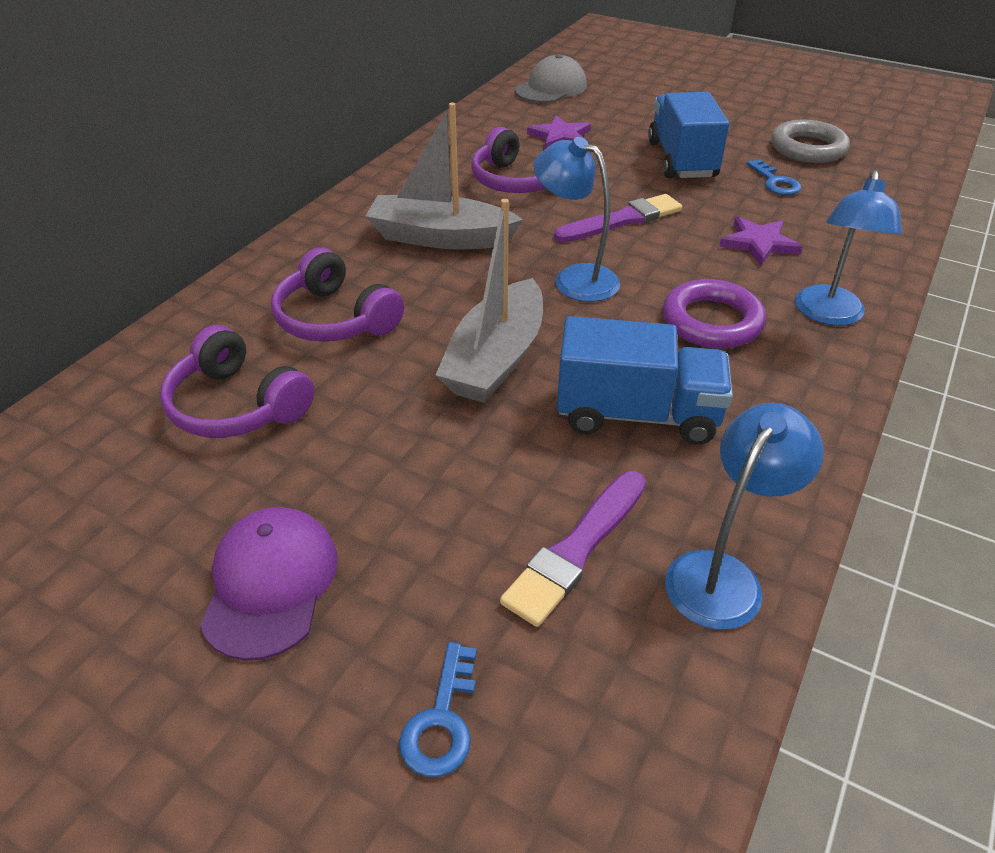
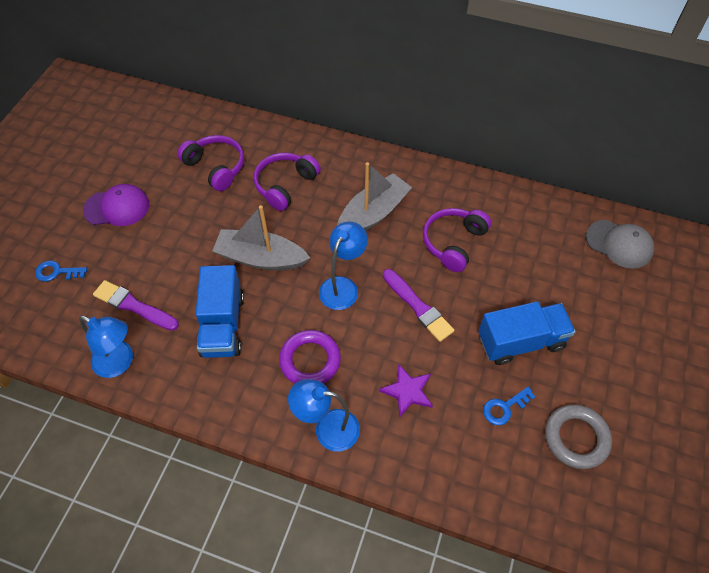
camera: 80 degrees right, 15 degrees up
purple headphones [160,325,314,438] -> purple headphones turned 105 degrees clockwise [177,135,244,191]
grey boat [366,103,523,249] -> grey boat turned 45 degrees clockwise [337,162,412,231]
purple star [527,115,591,149] -> none

